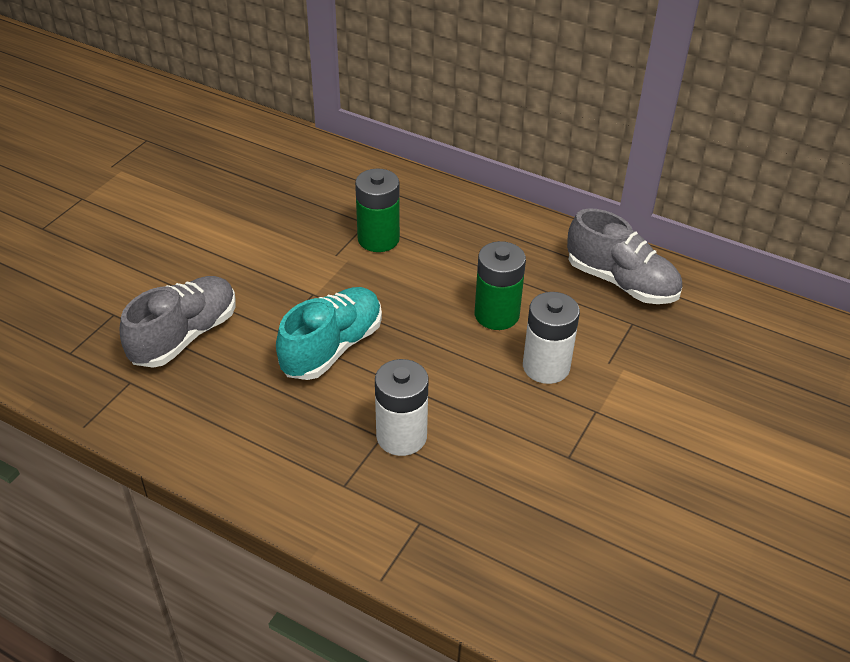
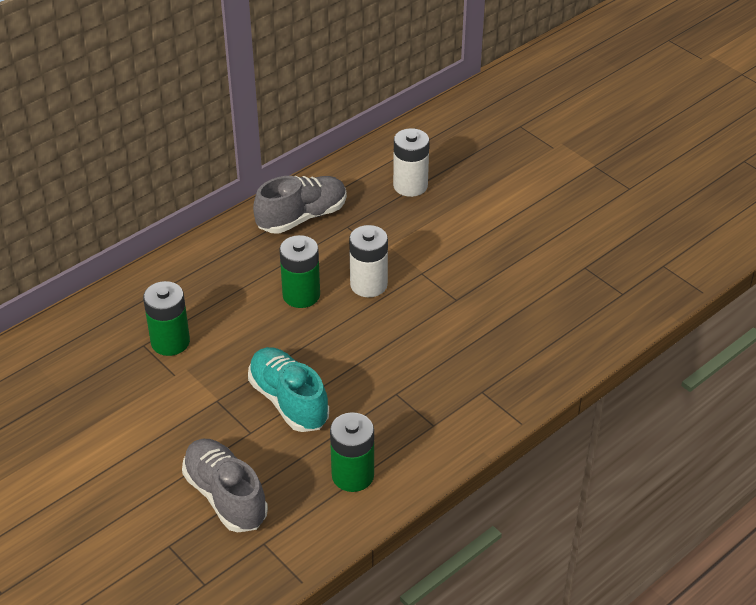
camera: 70 degrees left, 0 degrees up
white battery [375,359,428,456] -> white battery moved to [393,128,429,197]
none -> green battery [330,412,374,492]

